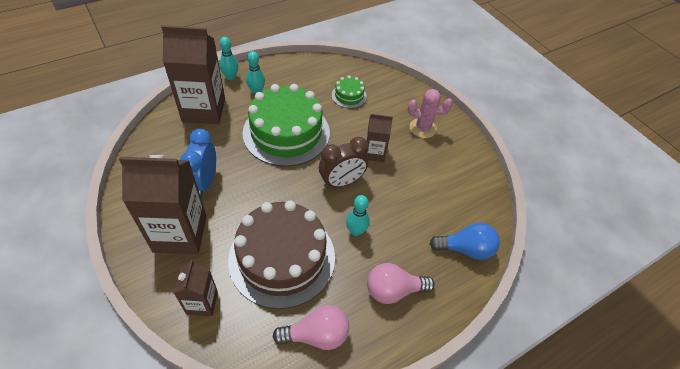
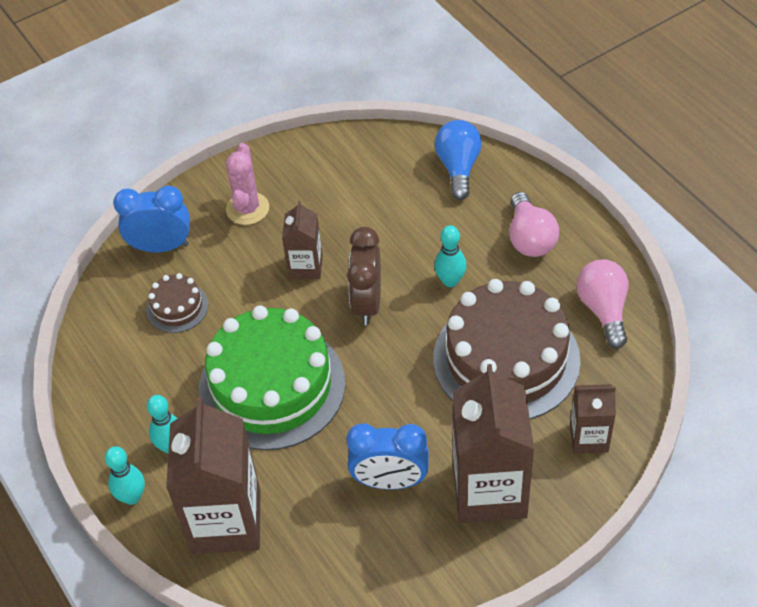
camera: 85 degrees left, 0 degrees up
brown clock [319,137,369,188] -> brown clock turned 150 degrees counterclockwise [347,227,381,325]
green cake [332,76,367,109] -> brown cake [146,273,208,333]
none -> blue clock [113,186,190,252]

